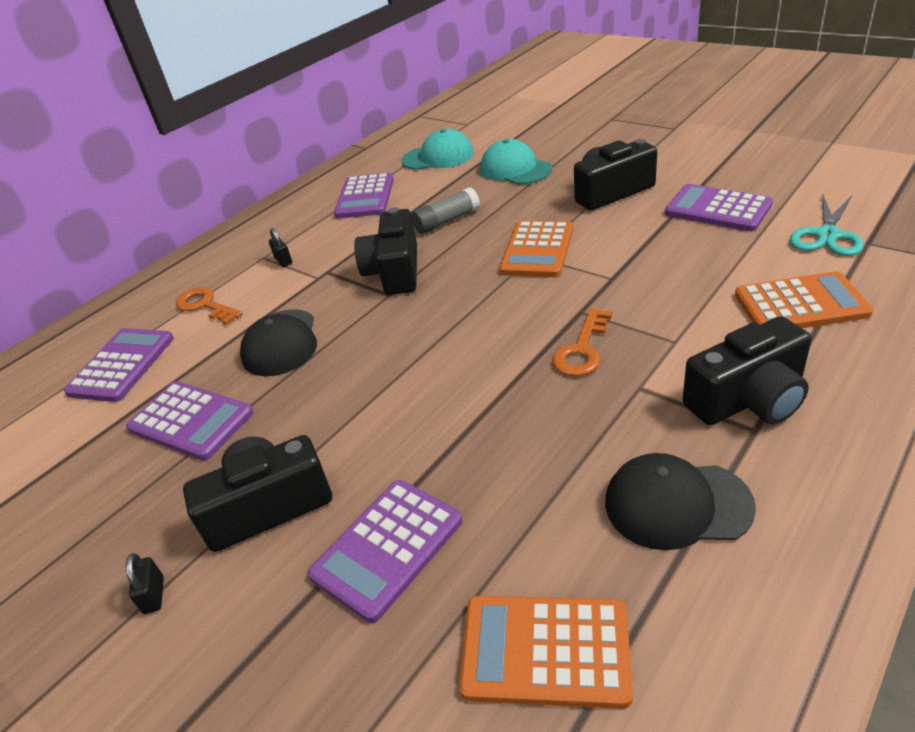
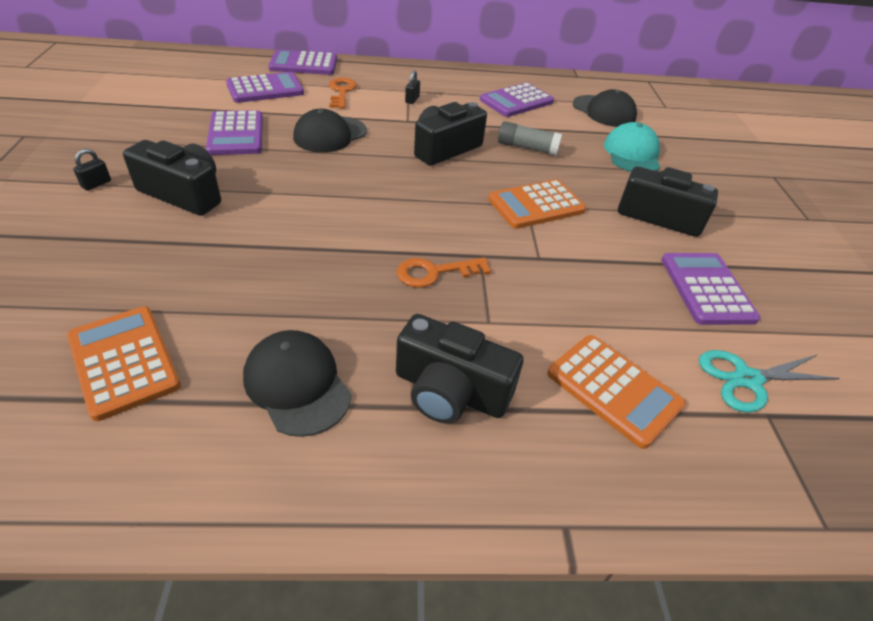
camera: 40 degrees right, 5 degrees up
purple calculator [308,480,462,623] -> purple calculator moved to [268,50,337,75]
turquoise cap [401,129,474,170] -> black cap [573,89,637,127]

